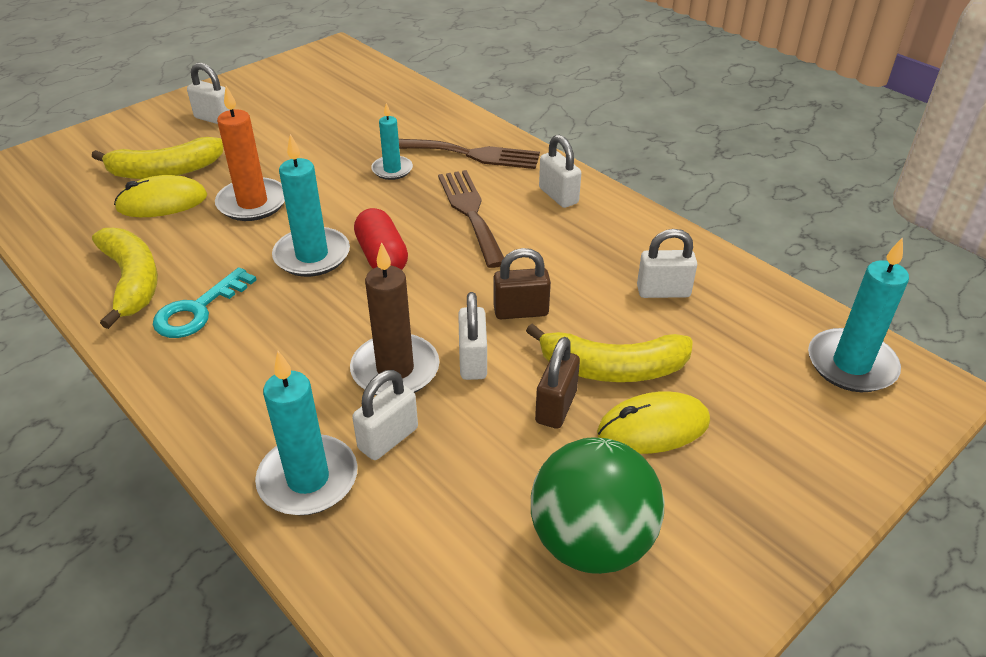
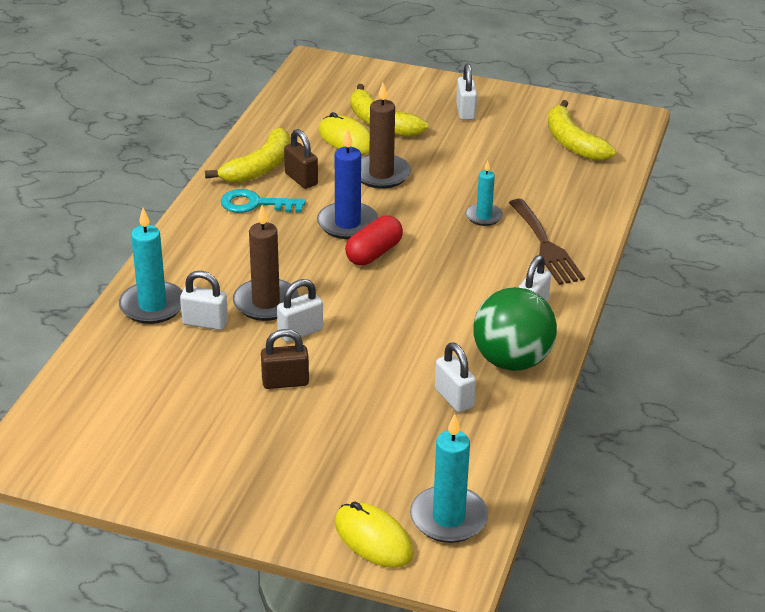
camera: 60 degrees right, 5 degrees down
orange candle [215,86,285,221] -> brown candle [361,83,411,189]
turquoise candle [272,134,350,277] -> blue candle [317,129,379,239]
brown fork [438,170,504,268] -> none
brown padlock [494,248,551,319] -> brown padlock moved to [284,129,318,189]
yellow banana [526,323,693,382] -> yellow banana moved to [548,100,616,161]
green ball [531,438,664,574] -> green ball moved to [473,287,557,371]
yellow mouse [597,391,710,454] -> yellow mouse moved to [335,501,414,568]

